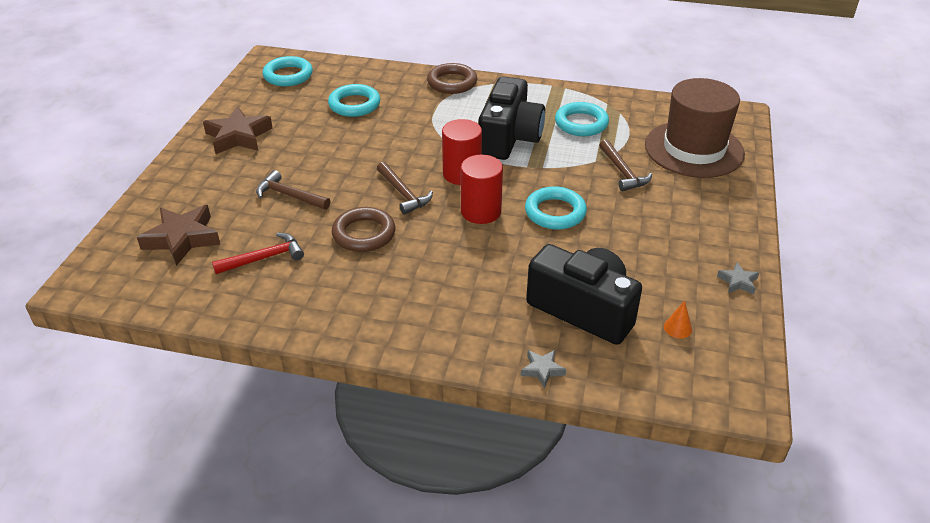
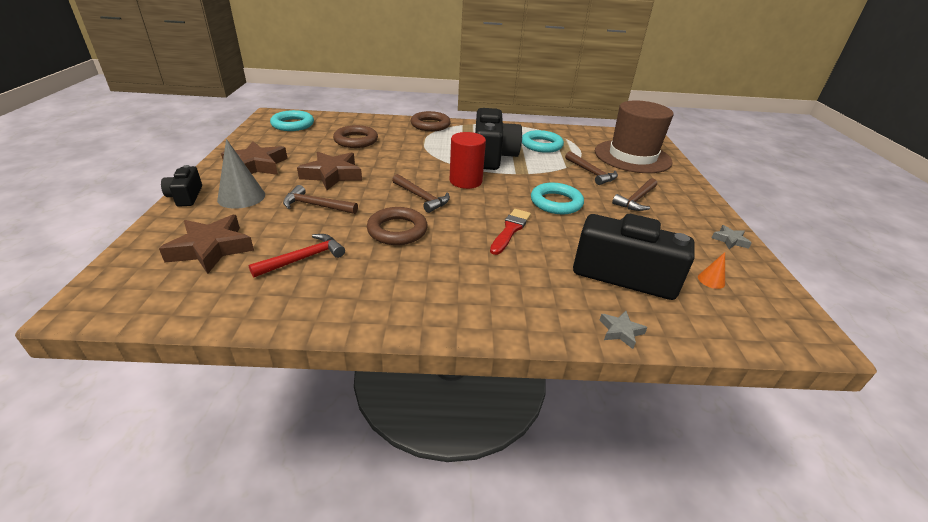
camera: 15 degrees left, 5 degrees down
turquoise ring [328,84,380,117] -> brown ring [333,125,378,148]
red cylinder [461,155,503,224] -> none
none -> black camera [161,165,202,207]
none -> grey cone [217,139,265,209]
none -> brown star [297,152,362,190]
none -> red brush [490,209,531,255]
none -> brown hammer [612,178,657,211]

